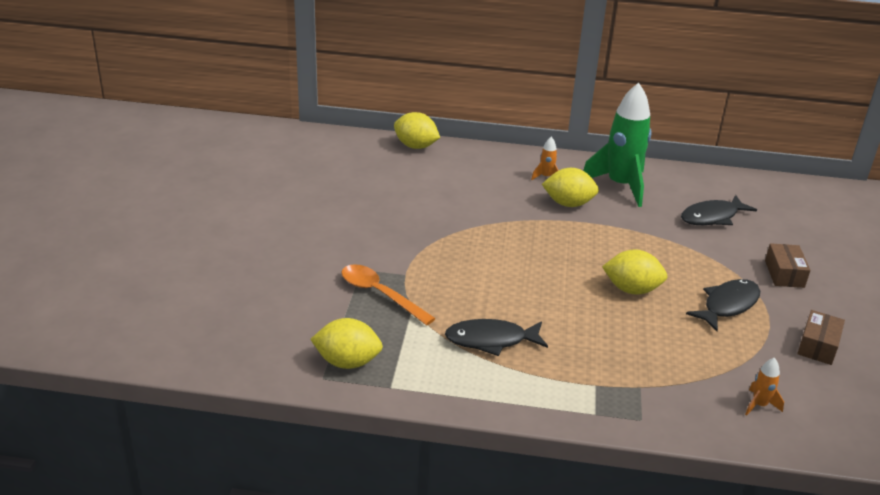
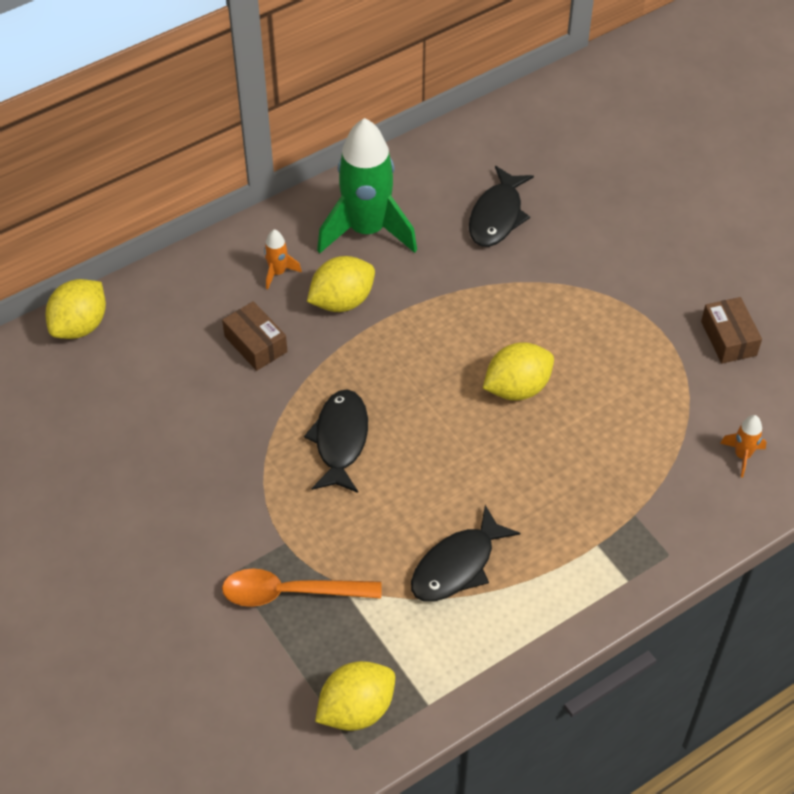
camera: 40 degrees left, 20 degrees up
yellow lemon [394,112,440,149] -> yellow lemon turned 45 degrees counterclockwise [45,279,106,339]
black fish [686,279,760,331] -> black fish moved to [304,389,368,493]
brown box [765,243,811,288] -> brown box moved to [222,301,287,371]

